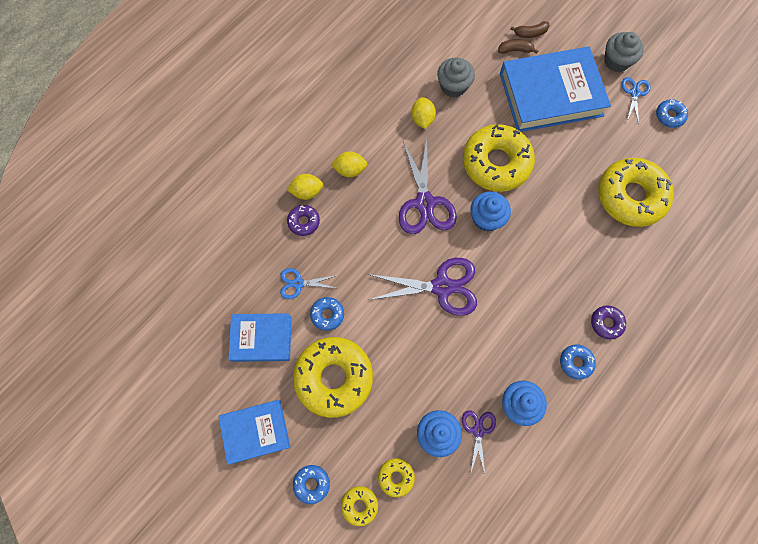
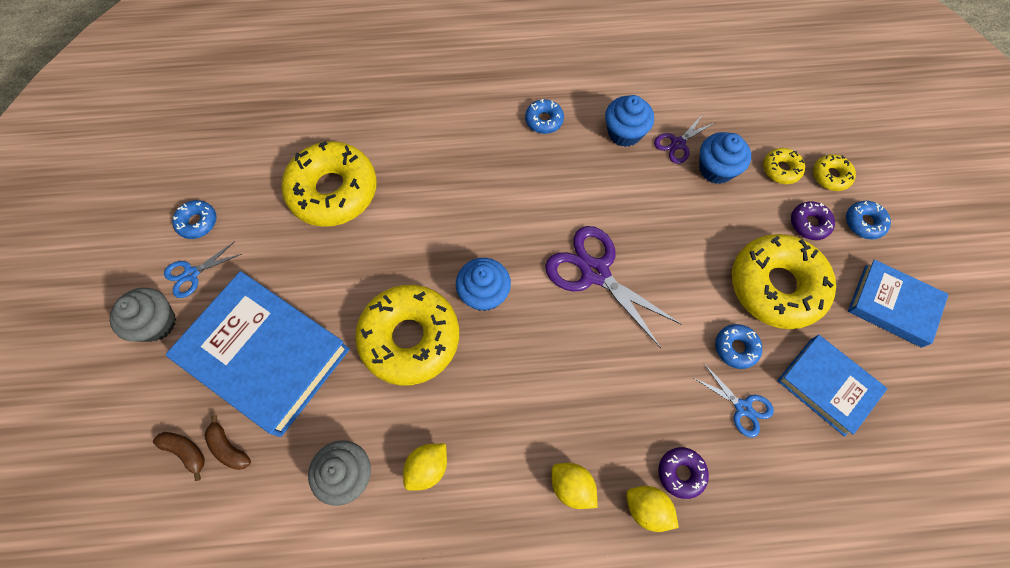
camera: 135 degrees left, 5 degrees down
purple scissors [399,139,457,234] -> none
purple donut [591,305,626,340] -> purple donut moved to [791,201,835,240]

